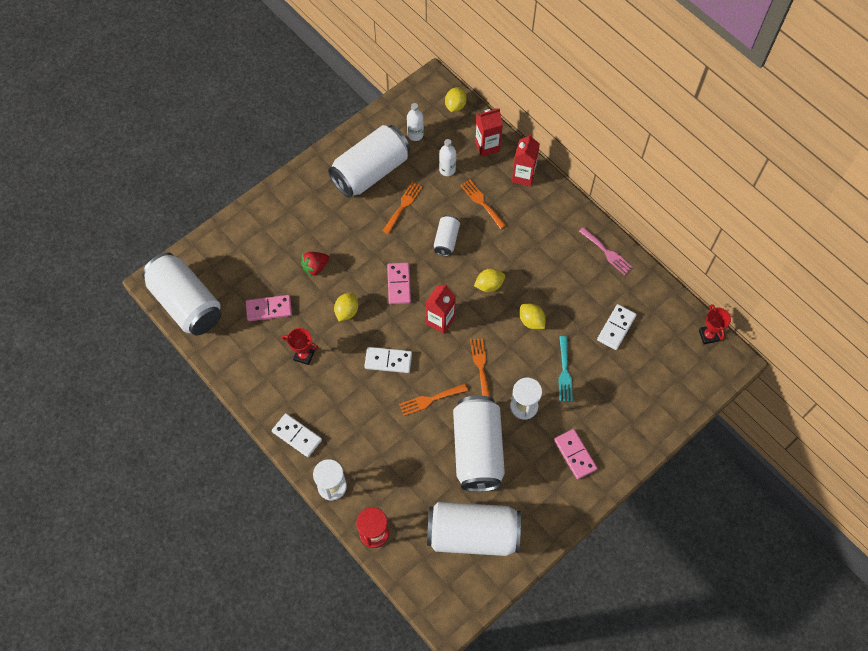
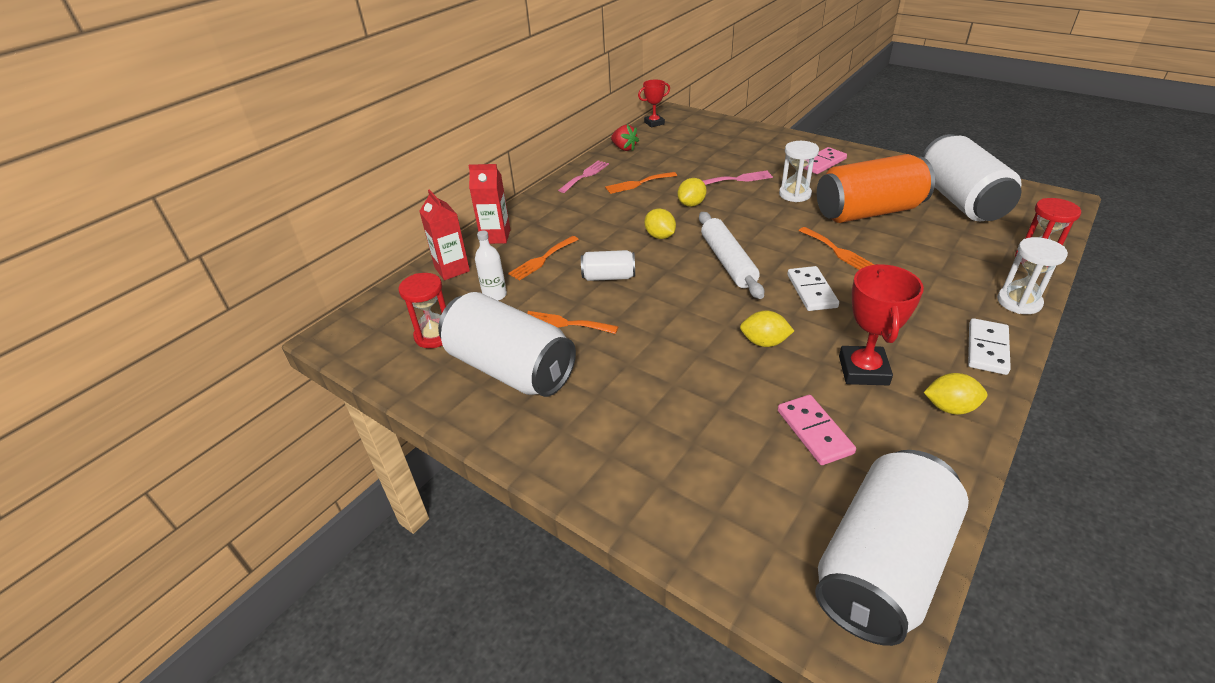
camera: 100 degrees left, 25 degrees down
red trophy [282,328,319,365] -> red trophy [839,264,924,386], size x1.58
red strawberry [301,252,329,277] -> red strawberry moved to [611,125,639,151]
pink domino [387,263,411,304] -> none
white bottle [407,103,424,141] -> red hourglass [398,273,446,348]
red carton [426,284,456,334] -> white rolling pin [699,212,764,299]
yellow lemon [445,87,467,112] -> yellow lemon moved to [923,373,987,415]
white can [453,395,505,492] -> orange can [817,154,935,223]
orange fork [470,338,490,397] -> orange fork moved to [605,172,677,194]
turquoise fork [558,336,573,401] -> pink fork [703,171,773,185]
white domino [597,304,637,350] -> none

